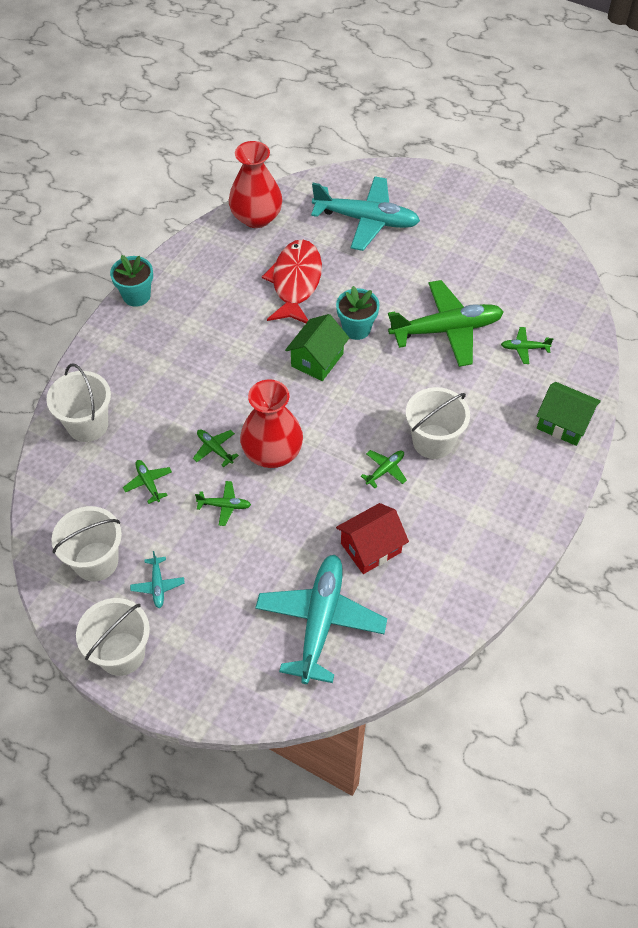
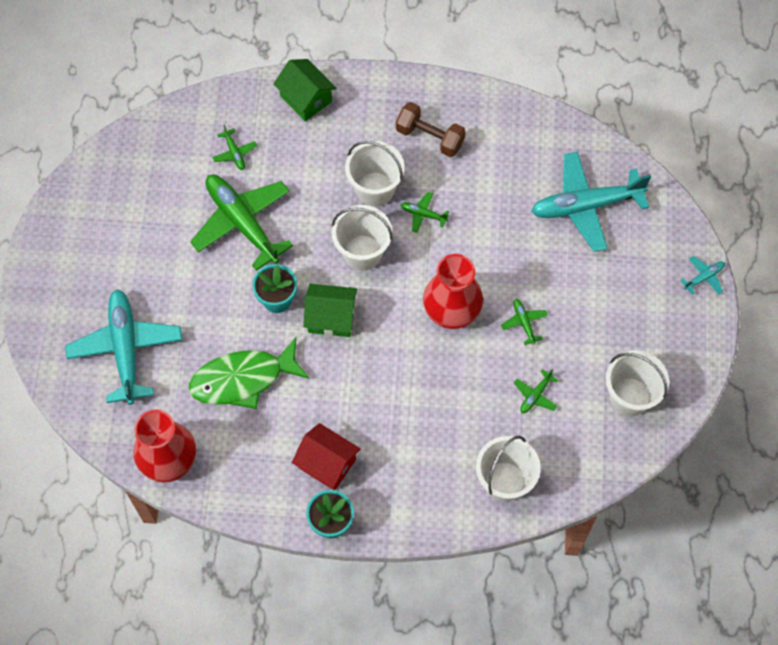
camera: 115 degrees left, 10 degrees up
white bucket [76,598,150,676] -> white bucket moved to [332,205,393,271]
turquoise plane [130,551,185,608] -> turquoise plane moved to [680,256,725,295]
green plane [193,429,239,467] -> none
red fish [262,239,322,323] -> green fish [189,338,310,409]
red house [336,503,409,574] -> red house moved to [292,423,361,490]
green house [537,382,601,446] -> green house turned 45 degrees counterclockwise [273,59,336,121]
none -> brown dumbbell [396,102,466,157]

